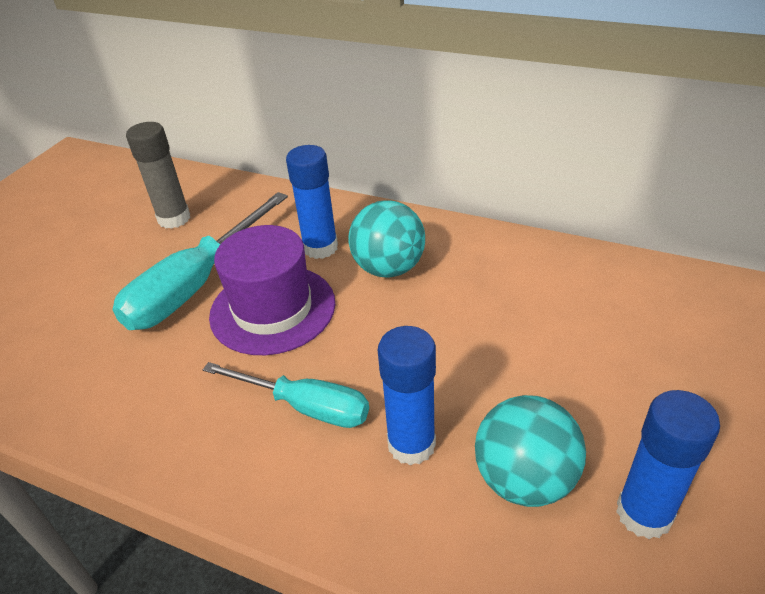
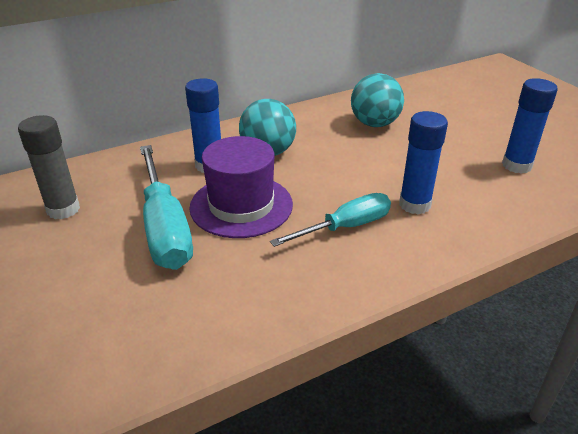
camera: 55 degrees left, 5 degrees down
turquoise ball [475,395,586,507] -> turquoise ball moved to [351,73,404,127]

